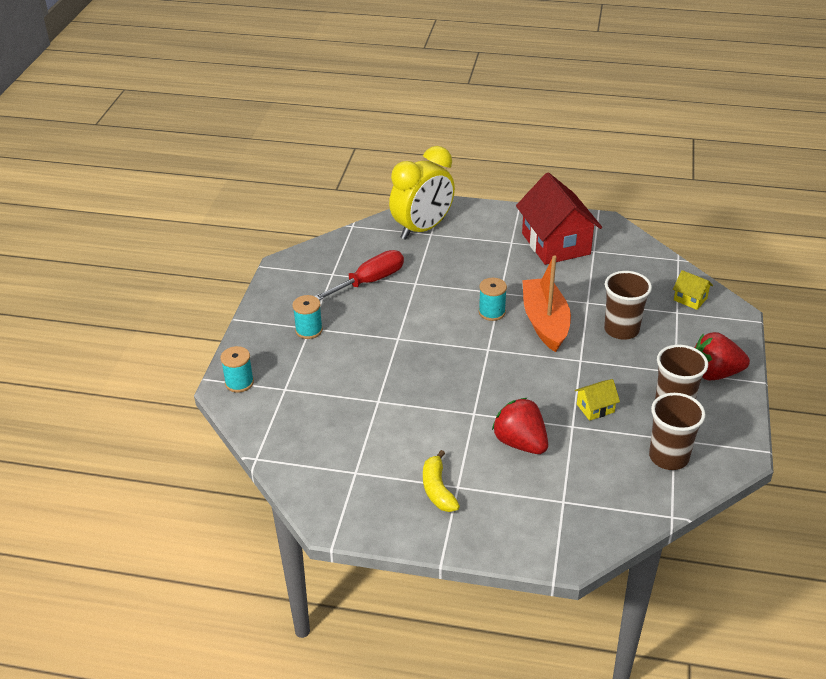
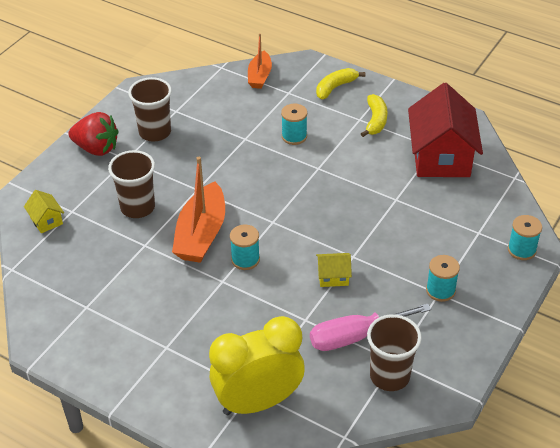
camera: 160 degrees left, 5 degrees up
red screwdriver [315,250,404,300] -> pink screwdriver [310,303,431,351]
red strawberry [492,398,548,454] -> turquoise spool [281,104,307,145]
red house [516,172,602,265] -> red house moved to [408,83,483,177]
yellow house [575,379,620,421] -> yellow house moved to [316,253,352,287]
brown cup [649,393,706,470] -> brown cup moved to [367,314,422,391]
none -> orange boat [248,33,272,89]
none -> yellow banana [316,68,365,99]

